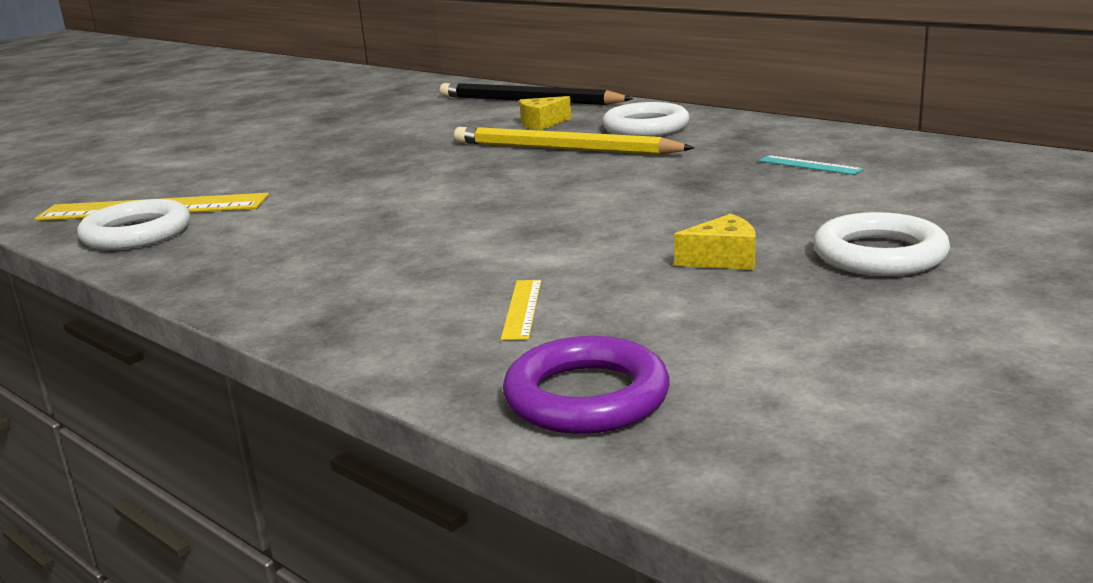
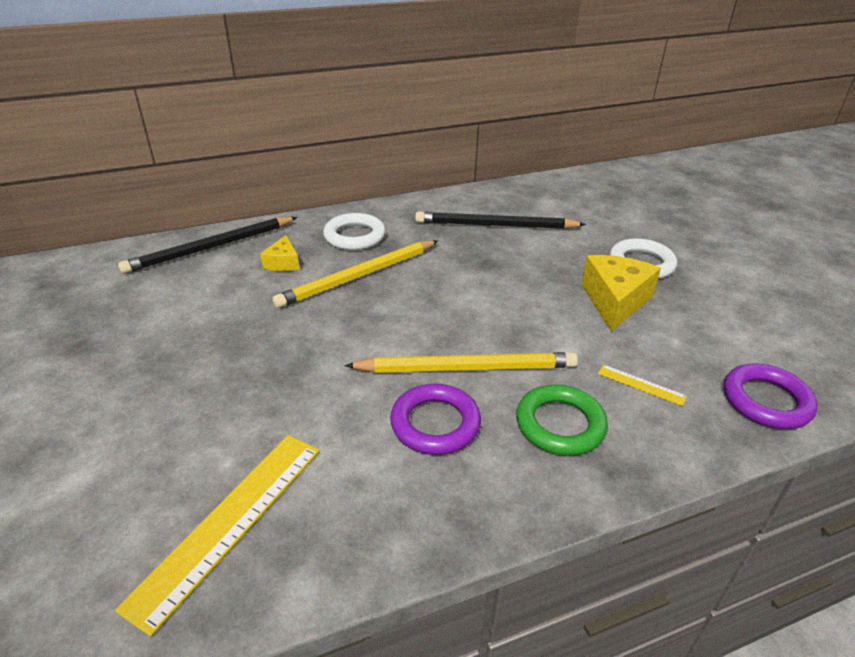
camera: 65 degrees left, 15 degrees up
white ring [77,199,190,250] -> none
yellow cheese [674,214,756,270] -> yellow cheese [581,255,661,332], size x1.84
turquoise ruler [759,155,864,175] -> black pencil [415,211,586,229]
none -> yellow pencil [345,352,578,373]
none -> purple ring [390,383,481,455]
none -> green ring [516,384,608,456]

